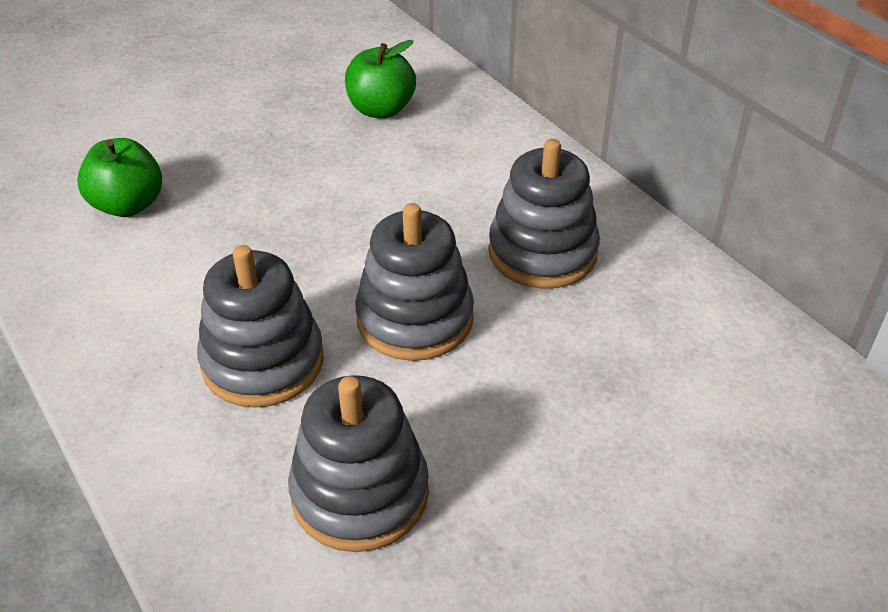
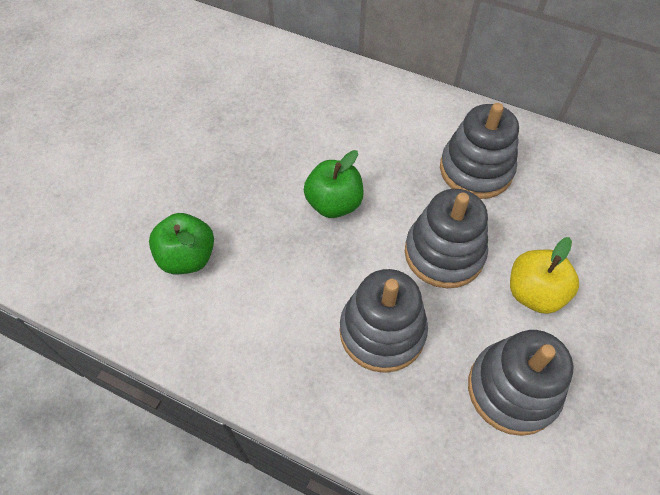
camera: 30 degrees left, 15 degrees up
green apple [345,40,416,118] -> green apple moved to [304,150,364,218]
none -> yellow apple [510,237,579,314]

